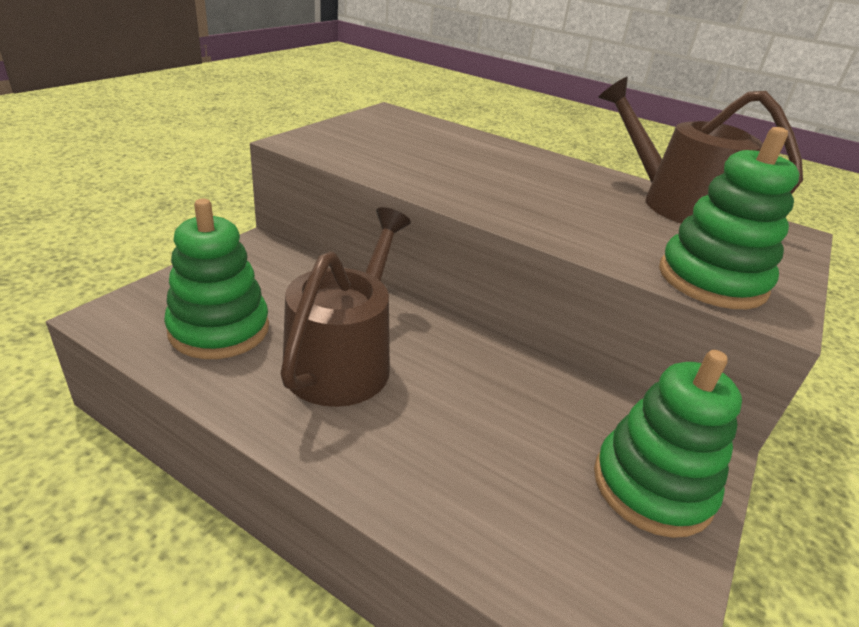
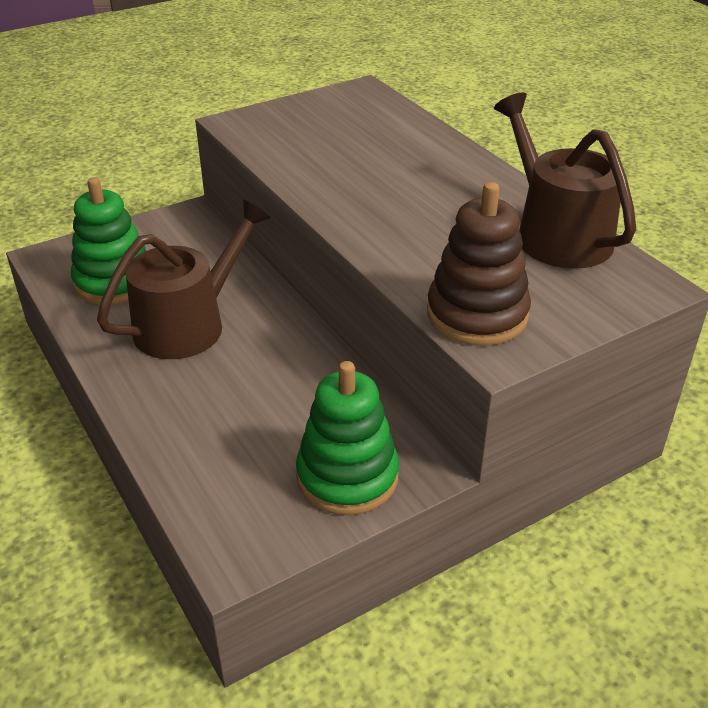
camera: 30 degrees right, 5 degrees up
green stacking toy [659,127,800,309] -> brown stacking toy [427,182,531,346]

